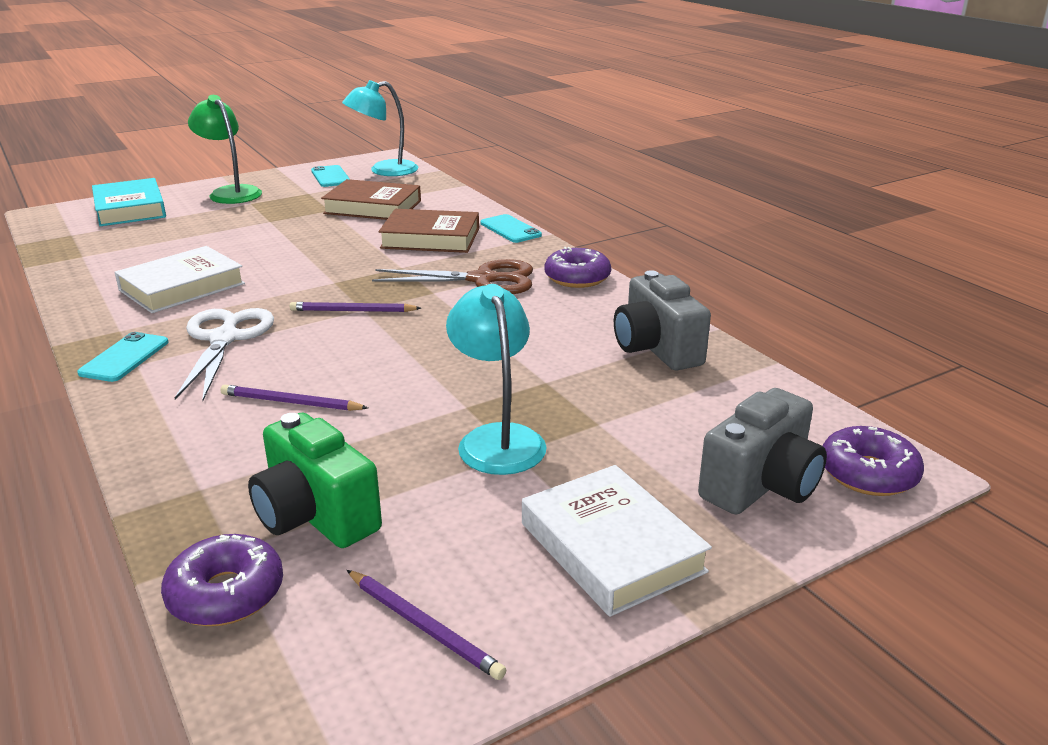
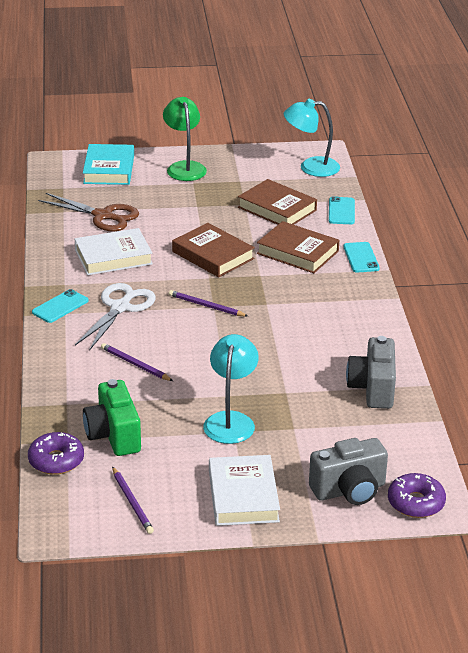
camera: 25 degrees right, 5 degrees up
turquoise phone [311,165,350,187] -> turquoise phone moved to [329,196,355,224]
brown scissors [372,259,533,294] -> brown scissors moved to [38,193,139,232]
purple donut [544,247,611,288] -> none
none -> brown book [172,223,255,277]

